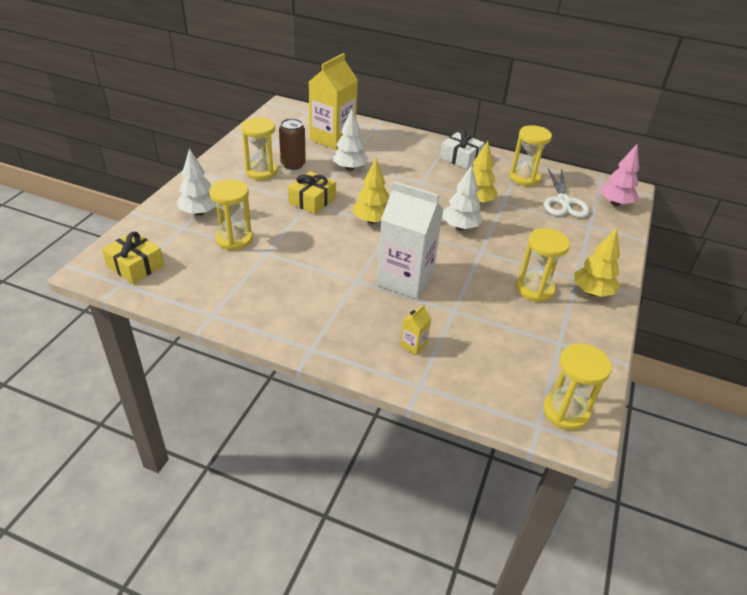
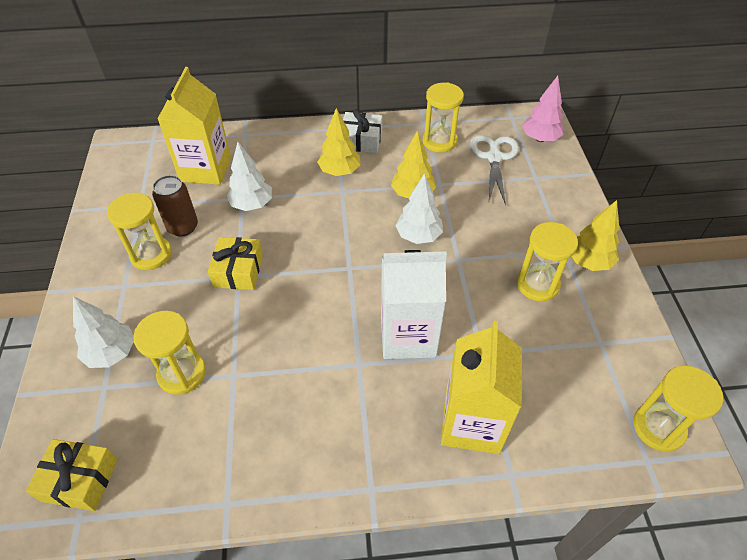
camera: 25 degrees left, 10 degrees up
yellow tree [353,158,389,224] -> yellow tree moved to [317,108,360,176]
yellow carton [400,305,431,355] -> yellow carton [441,320,522,454], size x2.45
white scissors [544,168,590,218] -> white scissors turned 150 degrees counterclockwise [470,135,519,206]

